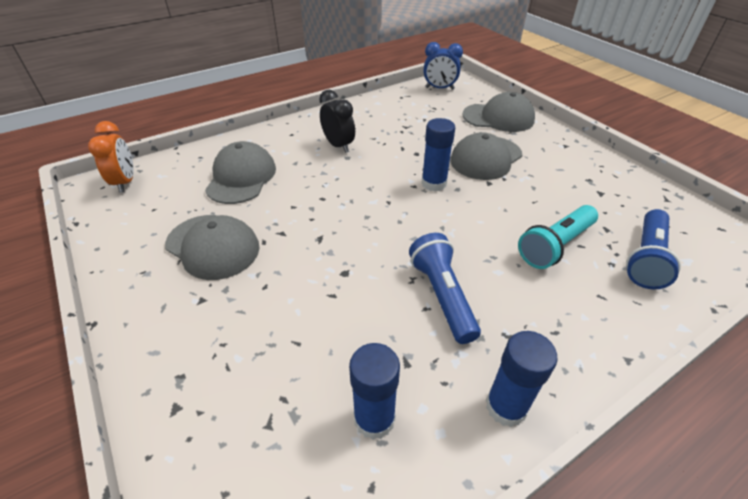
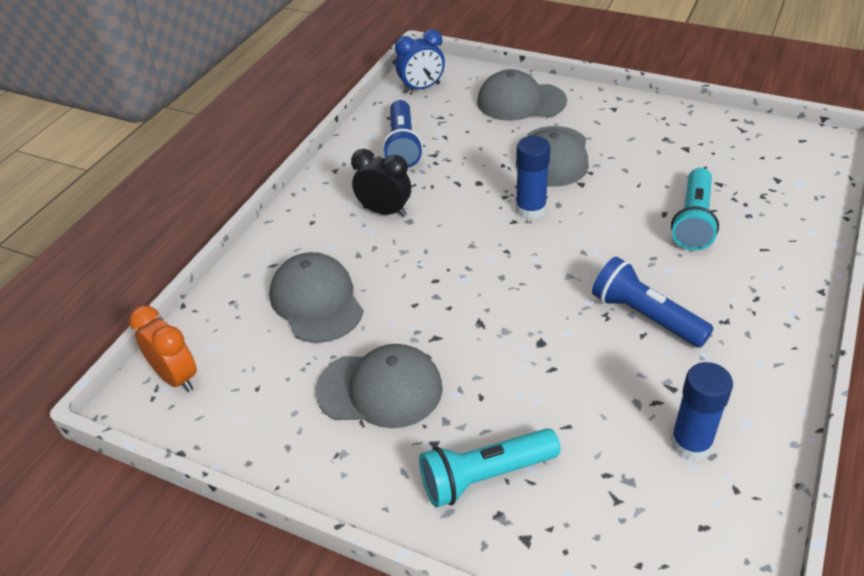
camera: 30 degrees left, 0 degrees up
grey cap [462,92,535,132] -> grey cap turned 150 degrees counterclockwise [477,69,567,121]
blue glue stick [486,331,558,427] -> none
blue flashlight [626,209,681,289] -> blue flashlight moved to [383,100,423,168]
none -> turquoise flashlight [419,428,561,507]

